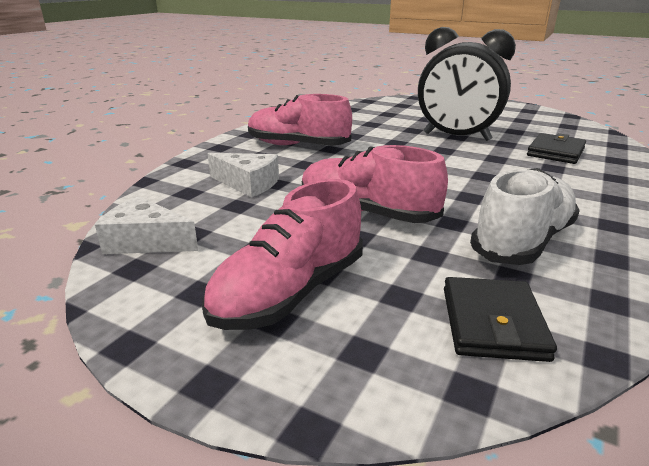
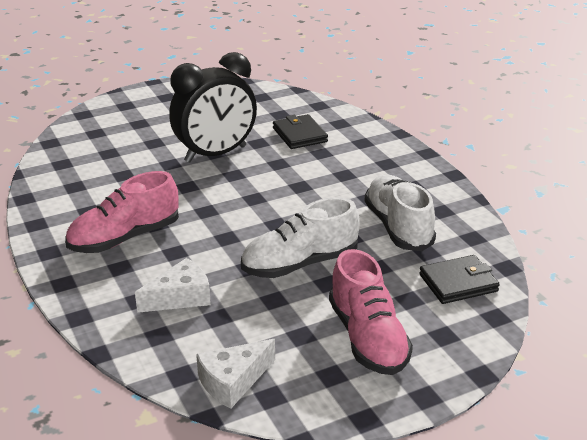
camera: 55 degrees left, 5 degrees up
pink shoe [302,145,448,223] -> white shoe [241,197,360,278]
black wallet [444,277,557,362] -> black wallet turned 60 degrees counterclockwise [419,255,500,304]

